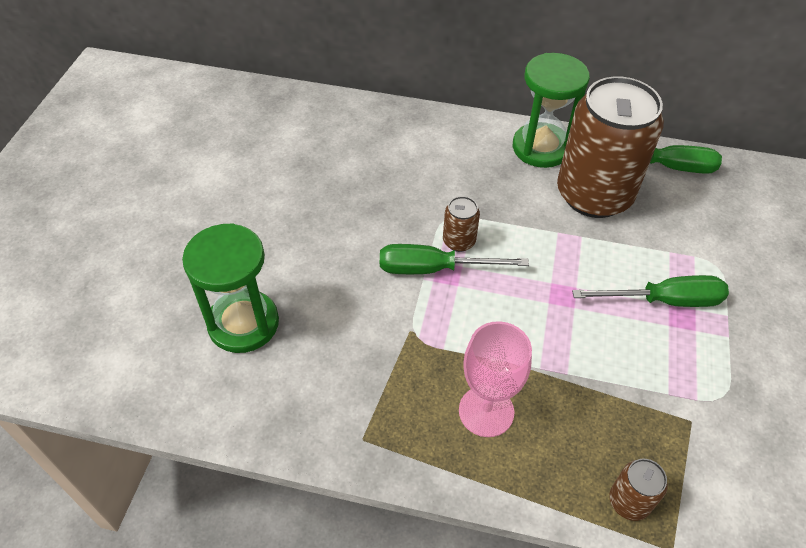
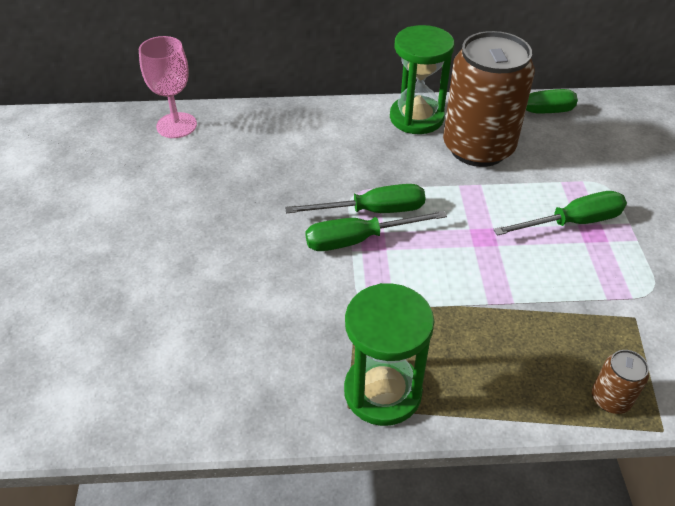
camera: 15 degrees left, 5 degrees down
green hourglass [182,223,279,353] -> green hourglass moved to [344,283,434,426]
brown can [443,196,480,252] -> green screwdriver [285,184,426,214]
pink goblet [459,321,532,437] -> pink goblet moved to [139,36,197,138]

